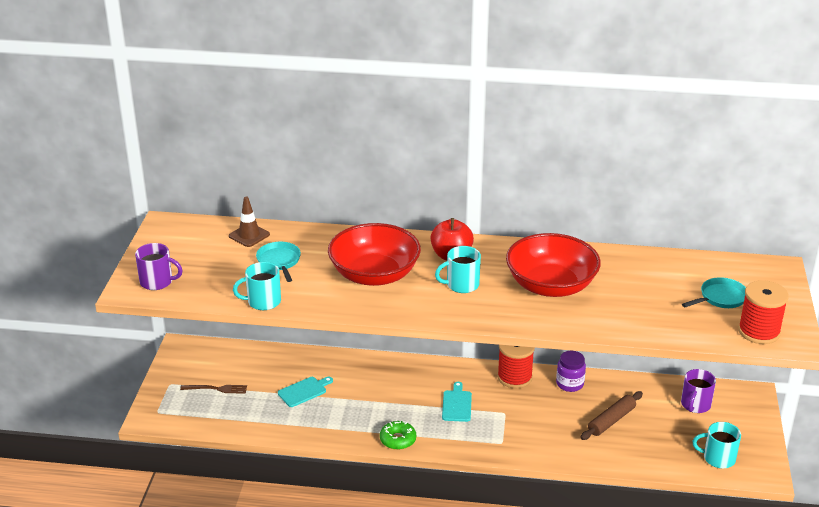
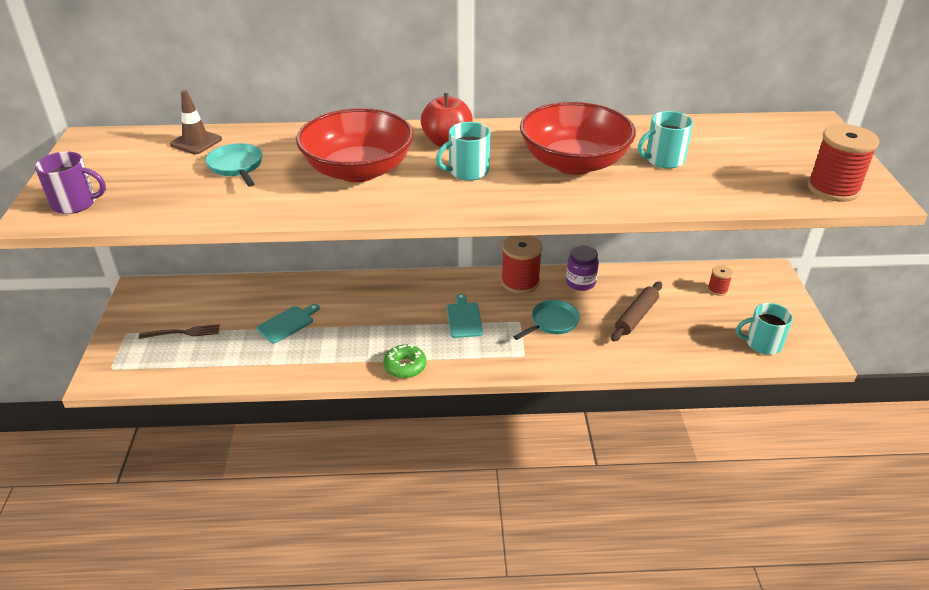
camera: 10 degrees left, 5 degrees up
turquoise mug [233,262,281,310] -> turquoise mug moved to [638,111,693,169]
purple mug [681,369,716,413] -> red spool [708,265,733,296]
turquoise pan [682,277,746,308] -> turquoise pan moved to [513,300,580,340]

